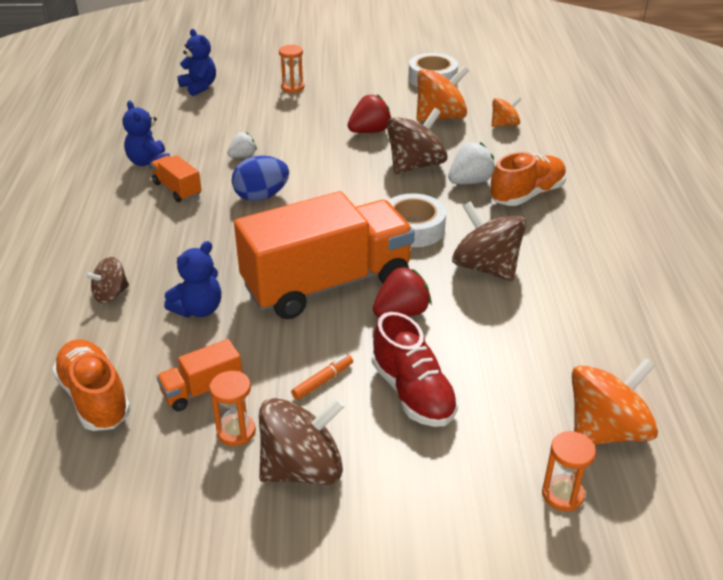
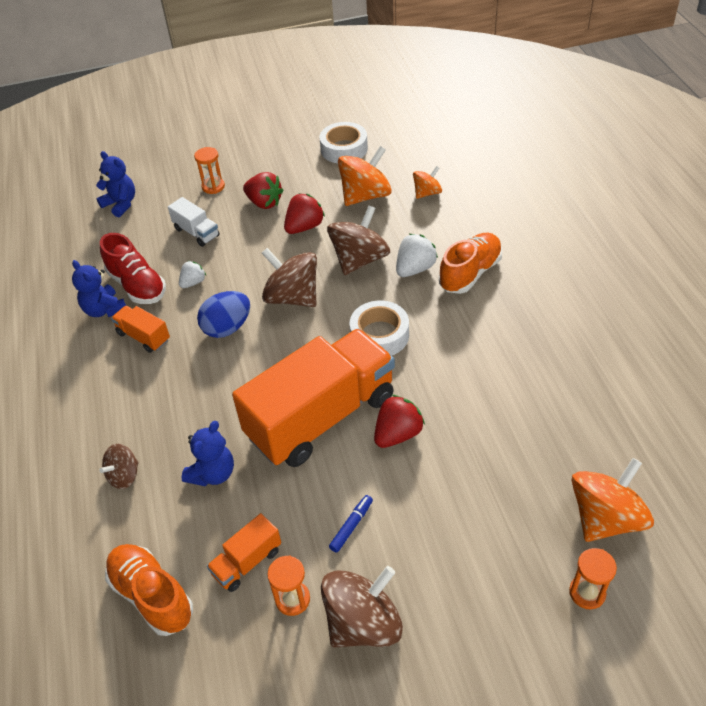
camera: 10 degrees left, 10 degrees up
orange marker [291,355,353,400] -> blue marker [329,495,373,553]
red shoe [372,312,459,427] -> red shoe moved to [100,233,166,304]
brown spinning top [452,201,526,281] -> brown spinning top moved to [262,248,317,307]
none -> white truck [168,197,219,247]
none -> red strawberry [243,172,284,209]

